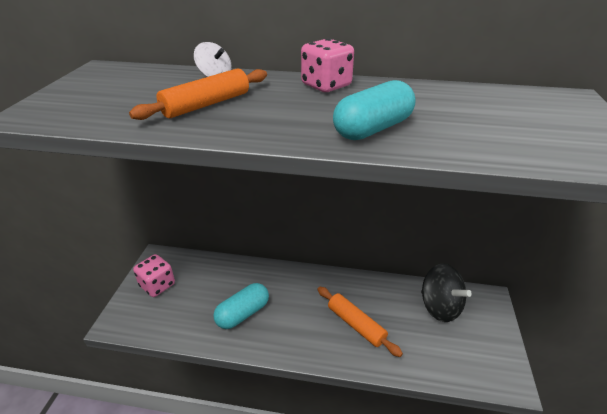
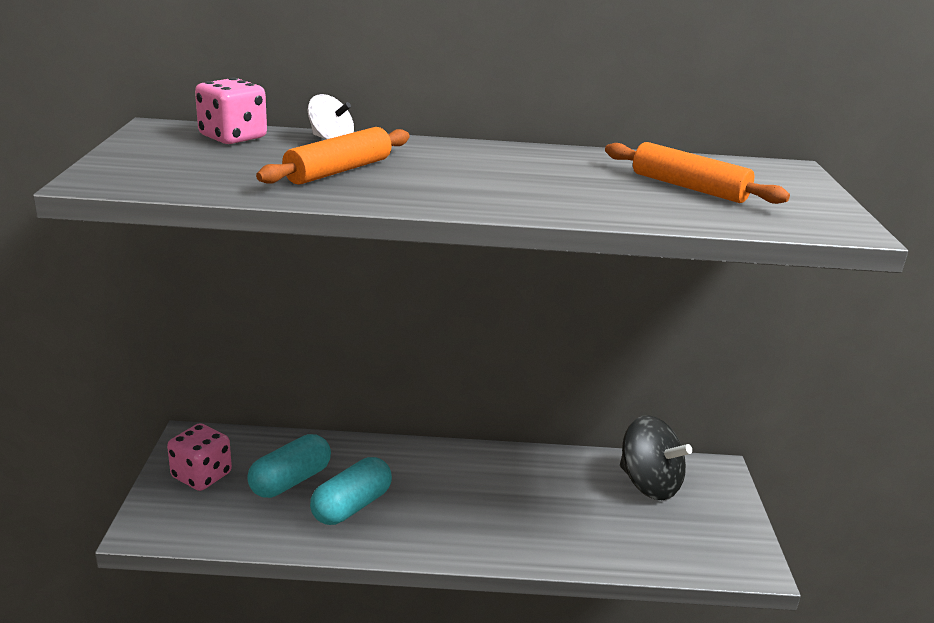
camera: 10 degrees left, 10 degrees down
pink dice [301,38,354,92] -> pink dice moved to [195,78,267,144]
orange rolling pin [317,287,403,357] -> orange rolling pin moved to [605,142,790,204]
turquoise capsule [333,80,415,140] -> turquoise capsule moved to [247,434,331,498]

